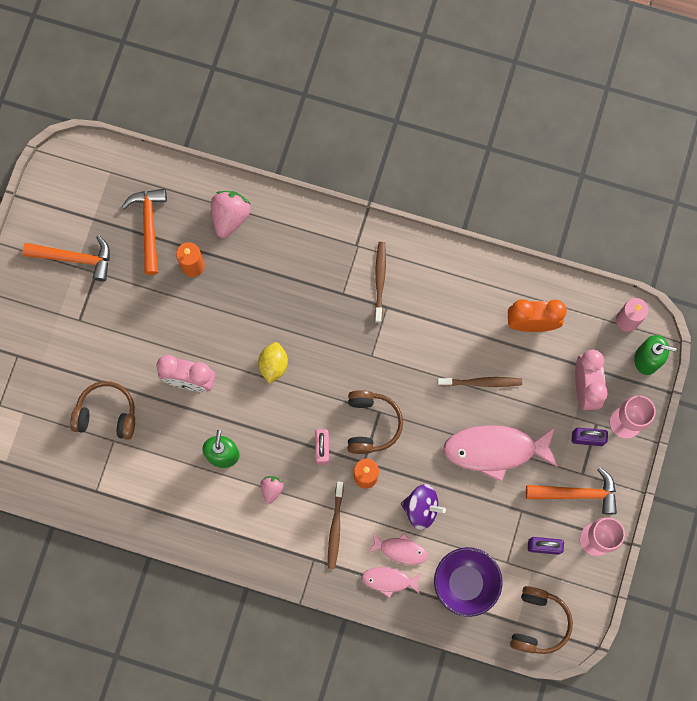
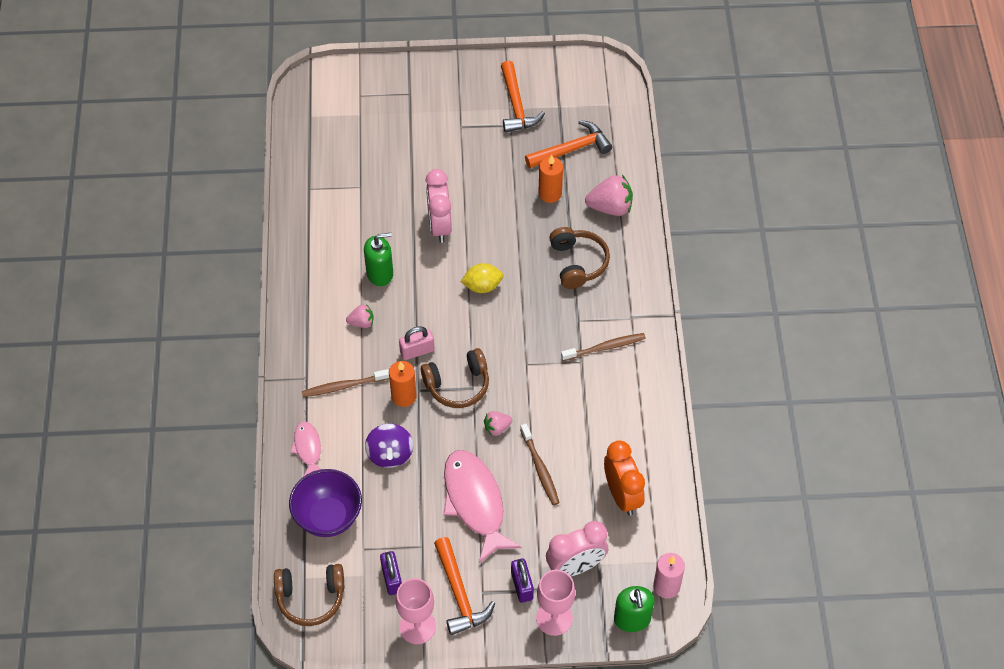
camera: 70 degrees right, 20 degrees down
brown headphones [70,381,135,440] -> brown headphones moved to [549,227,610,289]
pink fish [368,532,428,565] -> none
none -> pink strawberry [484,411,512,436]

